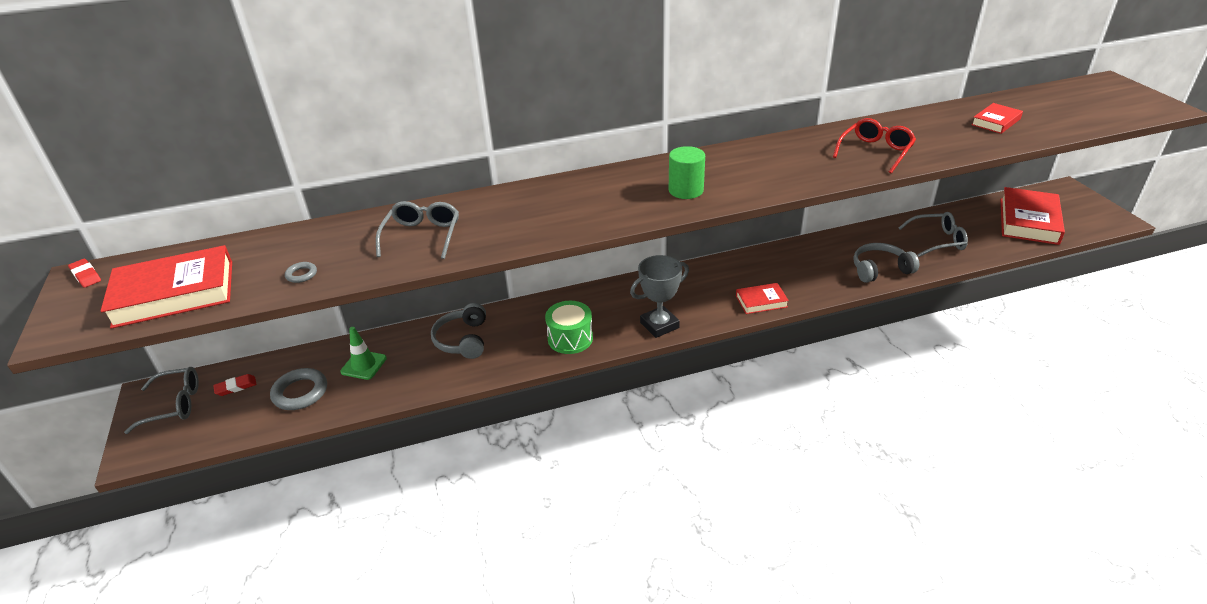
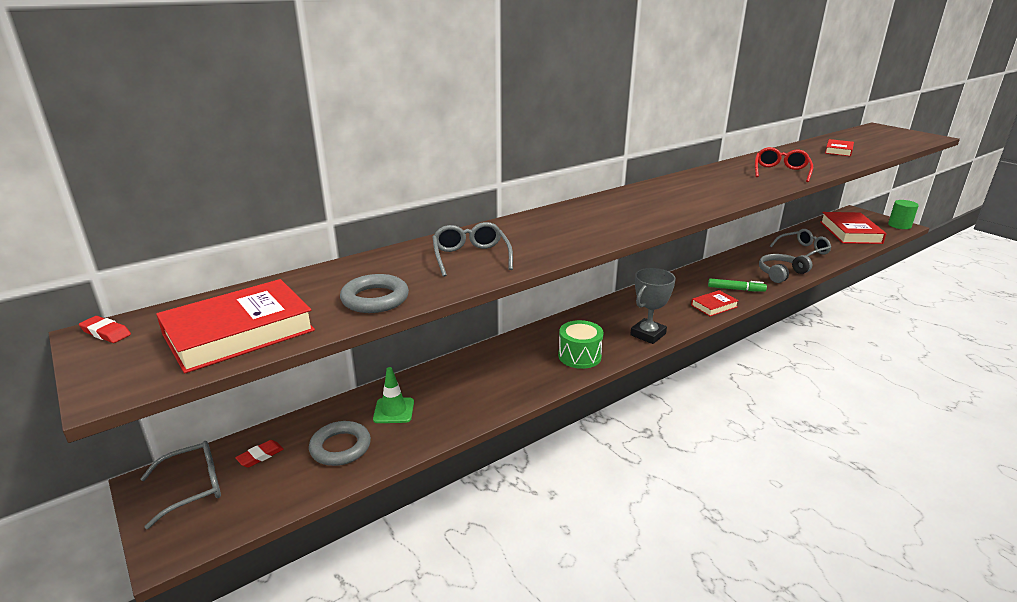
camera: 20 degrees left, 10 degrees down
grey ring [285,262,317,283] -> grey ring [340,274,409,313], size x2.03
grey headphones [431,303,486,359] -> none
green cylinder [669,146,705,199] -> green cylinder moved to [888,200,919,229]
none -> green marker [708,278,767,292]

